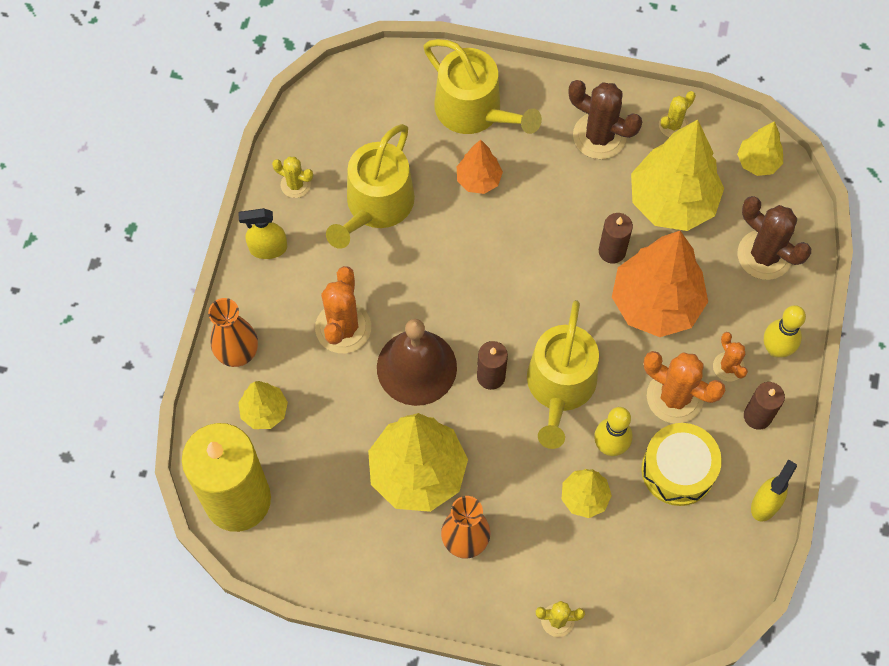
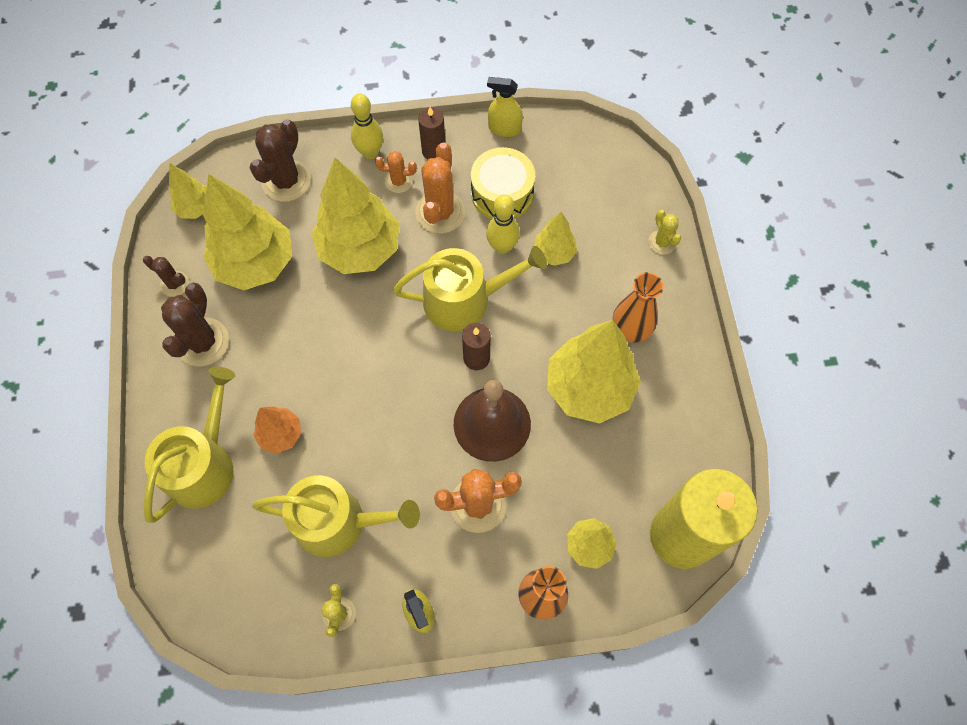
camera: 110 degrees left, 0 degrees up
brown candle [599,213,633,263] -> none
orange tree [612,231,708,337] -> yellow tree [312,158,400,274]
yellow cactus [659,91,696,137] -> brown cactus [143,256,189,297]
orange cactus [713,332,748,381] -> orange cactus turned 45 degrees clockwise [375,151,417,193]

